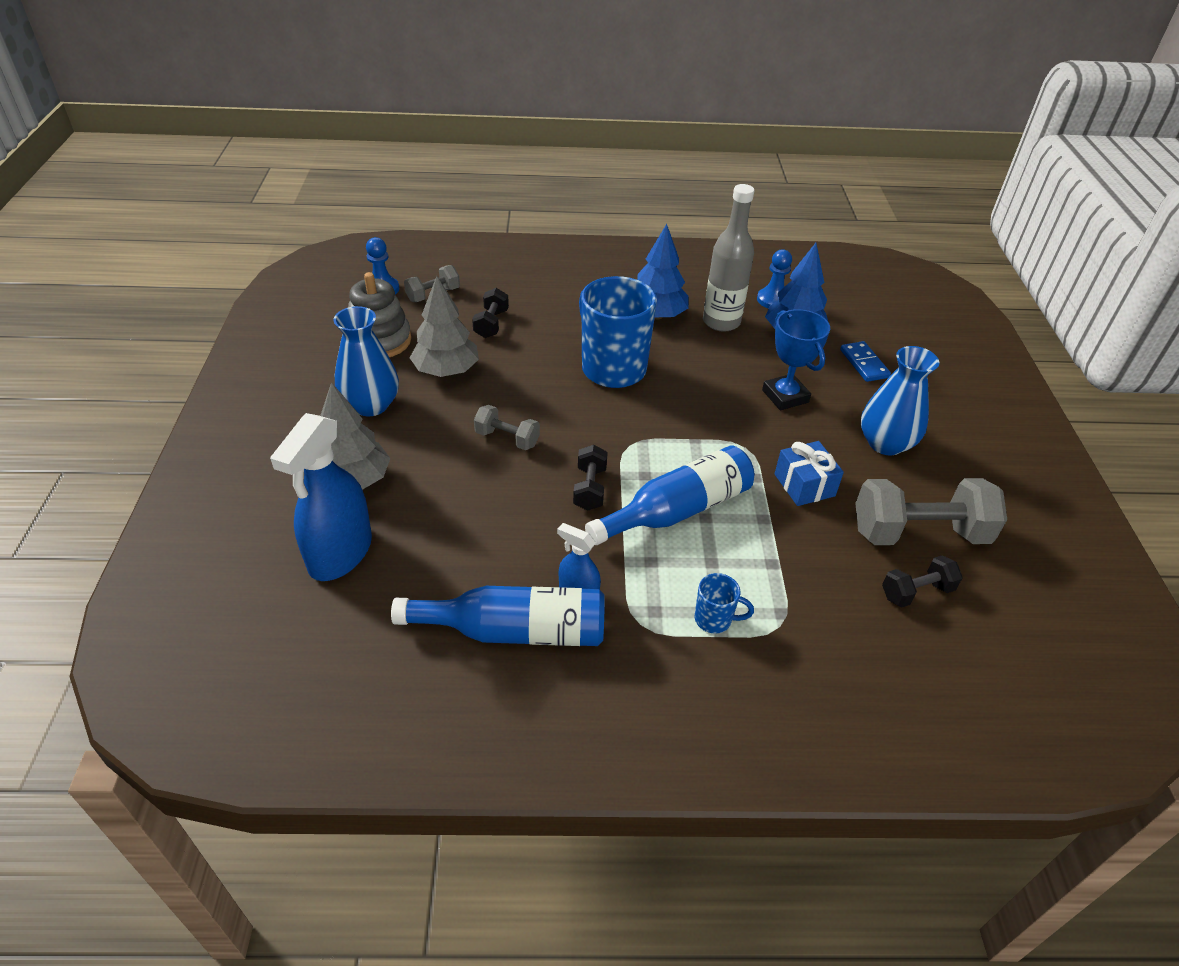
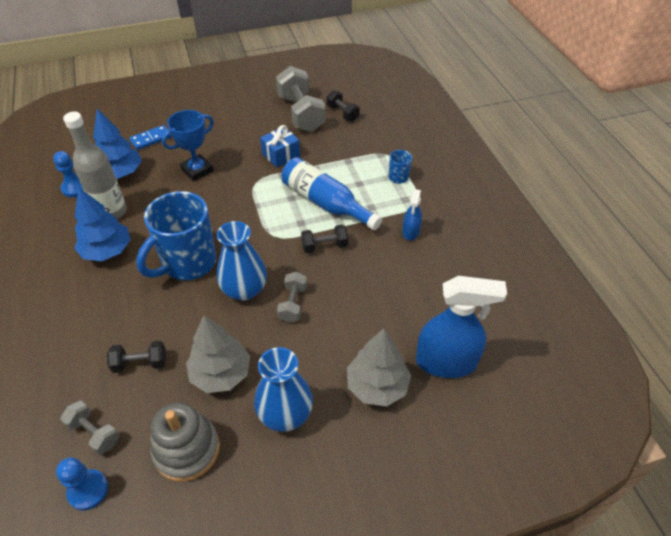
camera: 105 degrees left, 5 degrees up
blue bottle [391,586,605,646] -> none
blue vase [861,346,940,455] -> blue vase moved to [217,221,267,300]

